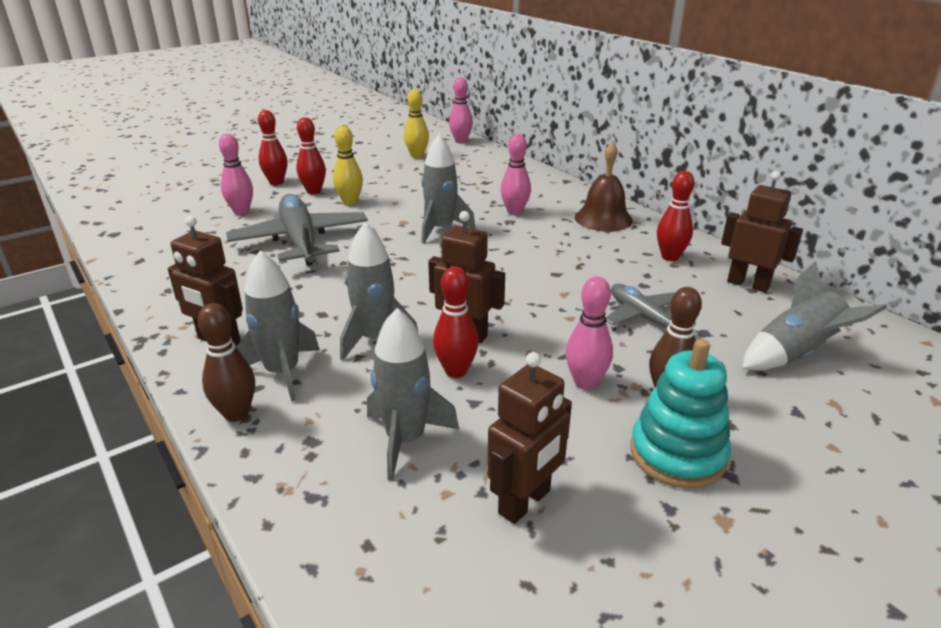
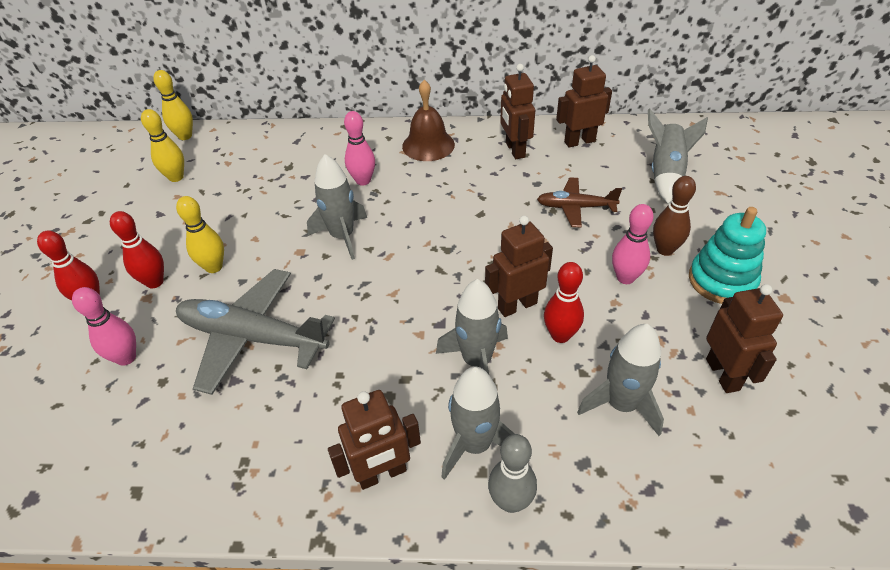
camera: 50 degrees left, 15 degrees up
brown bowling pin [198,303,255,422] -> grey bowling pin [488,434,537,513]
pink bowling pin [449,77,473,143] -> yellow bowling pin [153,70,193,140]
grey plane [606,284,696,334] -> brown plane [537,178,622,228]
red bowling pin [657,171,695,261] -> brown robot [500,64,535,159]

